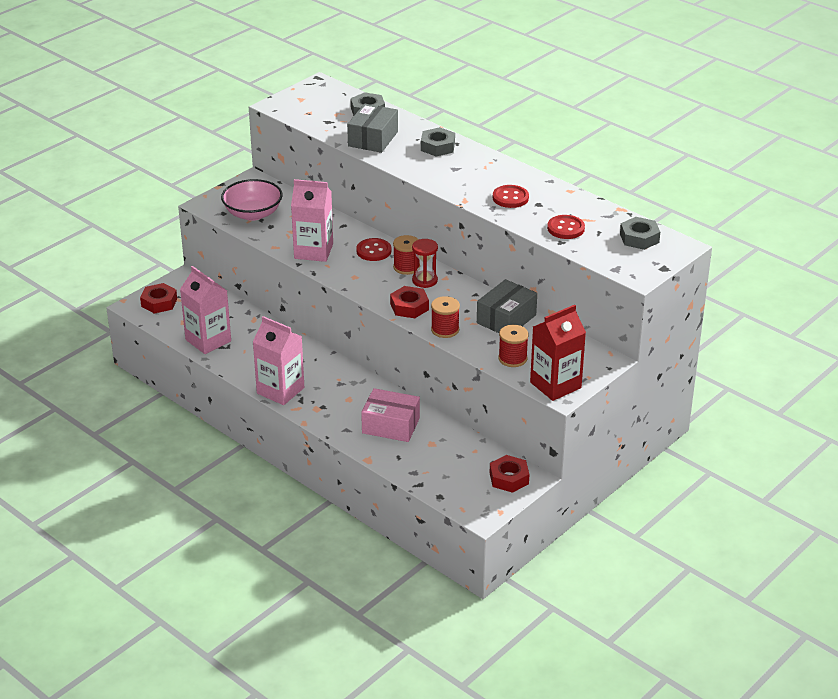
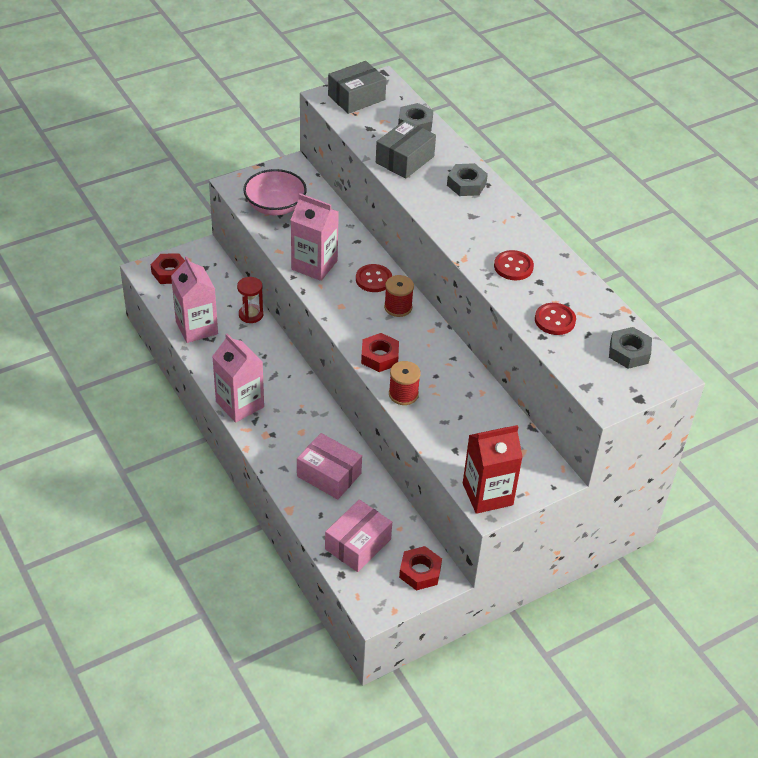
camera: 15 degrees right, 10 degrees up
red hourglass [412,239,438,288] -> red hourglass moved to [237,277,263,323]
grey box [477,279,537,333] -> grey box moved to [328,61,386,114]
red spool [498,325,529,367] -> none
none -> pink box [325,500,392,572]

